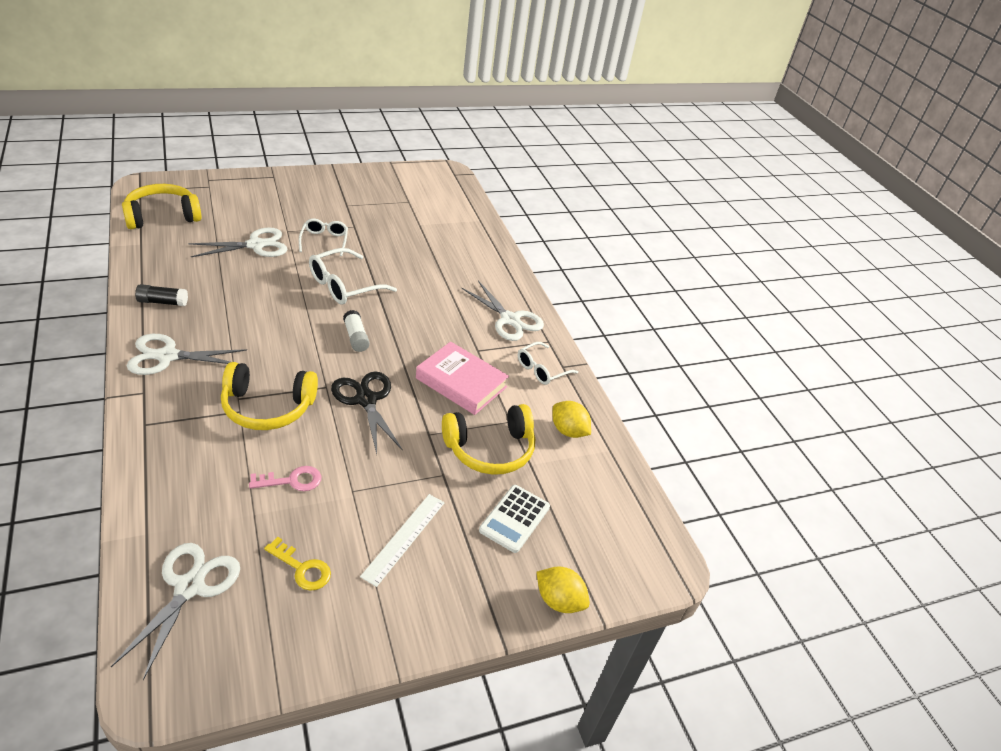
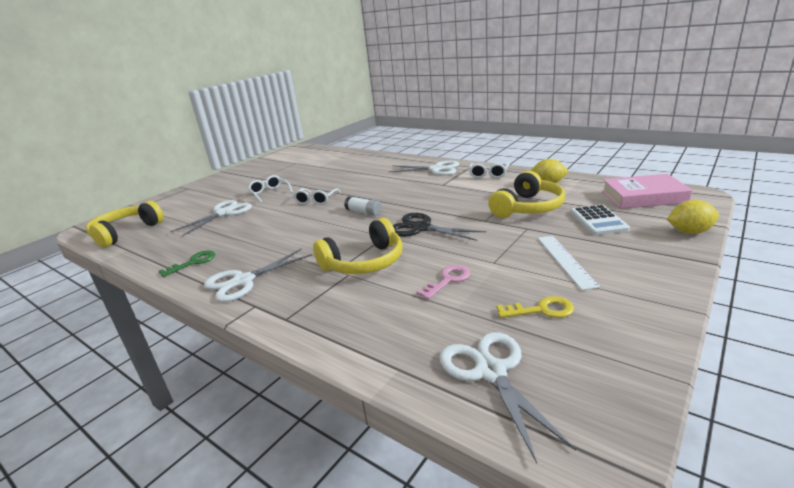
camera: 25 degrees left, 15 degrees down
black glue stick [135,284,188,306] -> green key [159,250,215,277]
white glasses [309,248,397,305] -> white glasses [293,188,341,205], size x0.65
pink book [416,342,509,415] -> pink book moved to [602,174,692,209]

